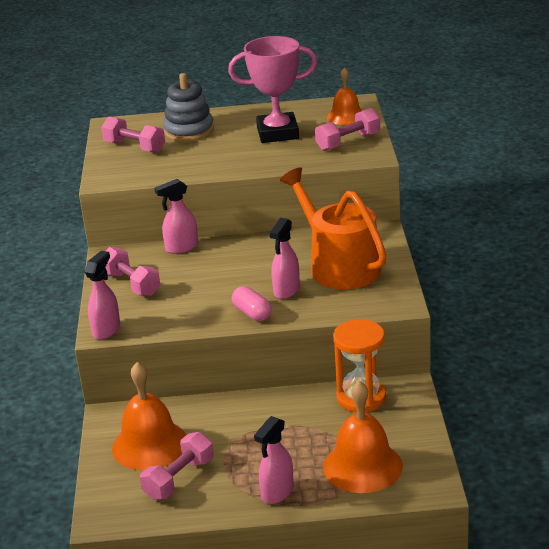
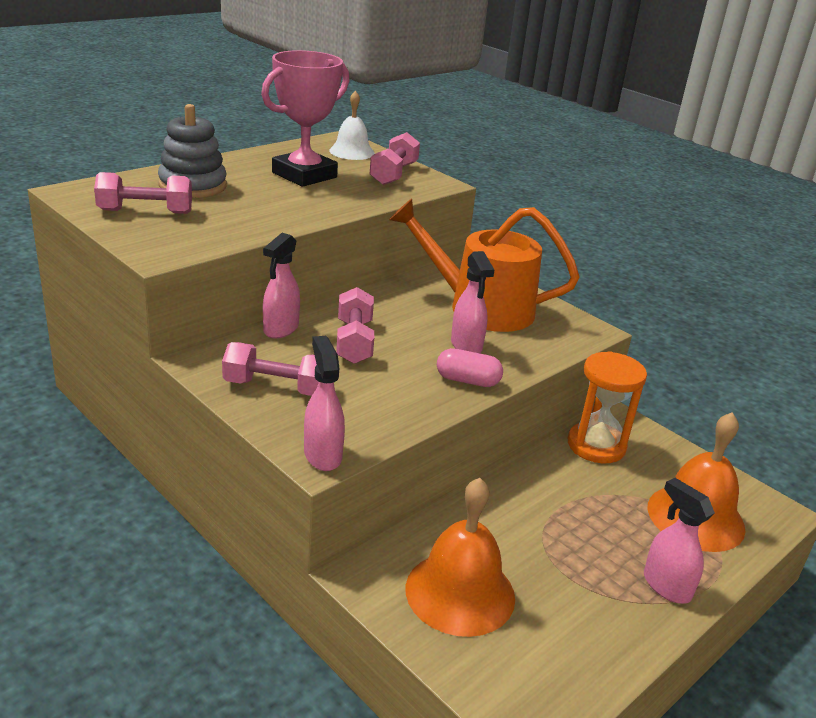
camera: 45 degrees left, 0 degrees up
pink dumbbell [140,432,214,500] -> pink dumbbell moved to [336,287,374,364]
pink spray bottle [254,416,294,504] -> pink spray bottle turned 150 degrees clockwise [644,478,715,604]
orange bell [327,67,362,125] -> white bell [329,91,375,160]

